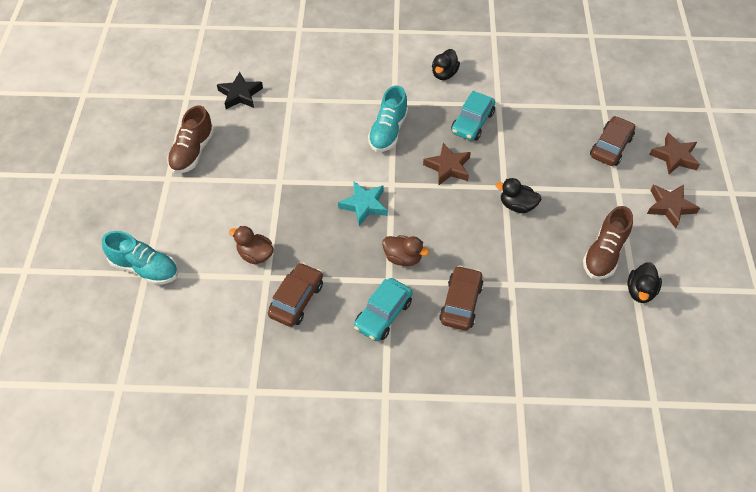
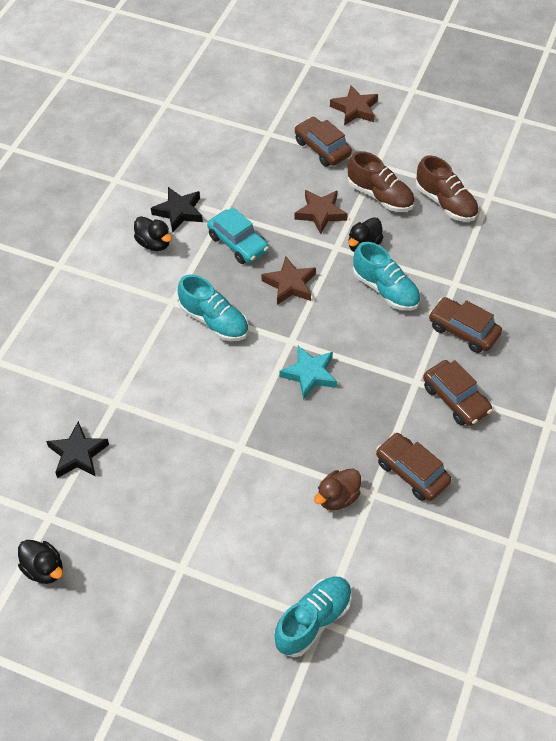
camera: 70 degrees left, 0 degrees up
brown shoe [167,105,214,174] -> brown shoe moved to [348,151,415,212]
turquoise car [354,278,413,341] -> brown car [423,360,492,426]
brown duck [382,235,429,266] -> none
black duck [627,262,662,303] -> black duck moved to [18,540,63,584]
brown star [647,185,700,228] -> brown star moved to [294,190,348,234]
none -> black star [151,187,203,233]
none -> turquoise shoe [353,242,420,311]

